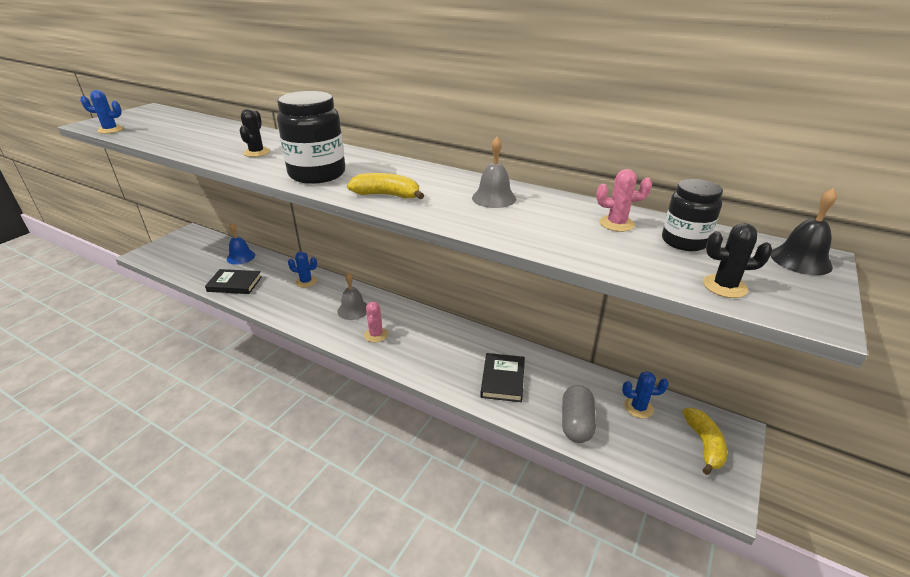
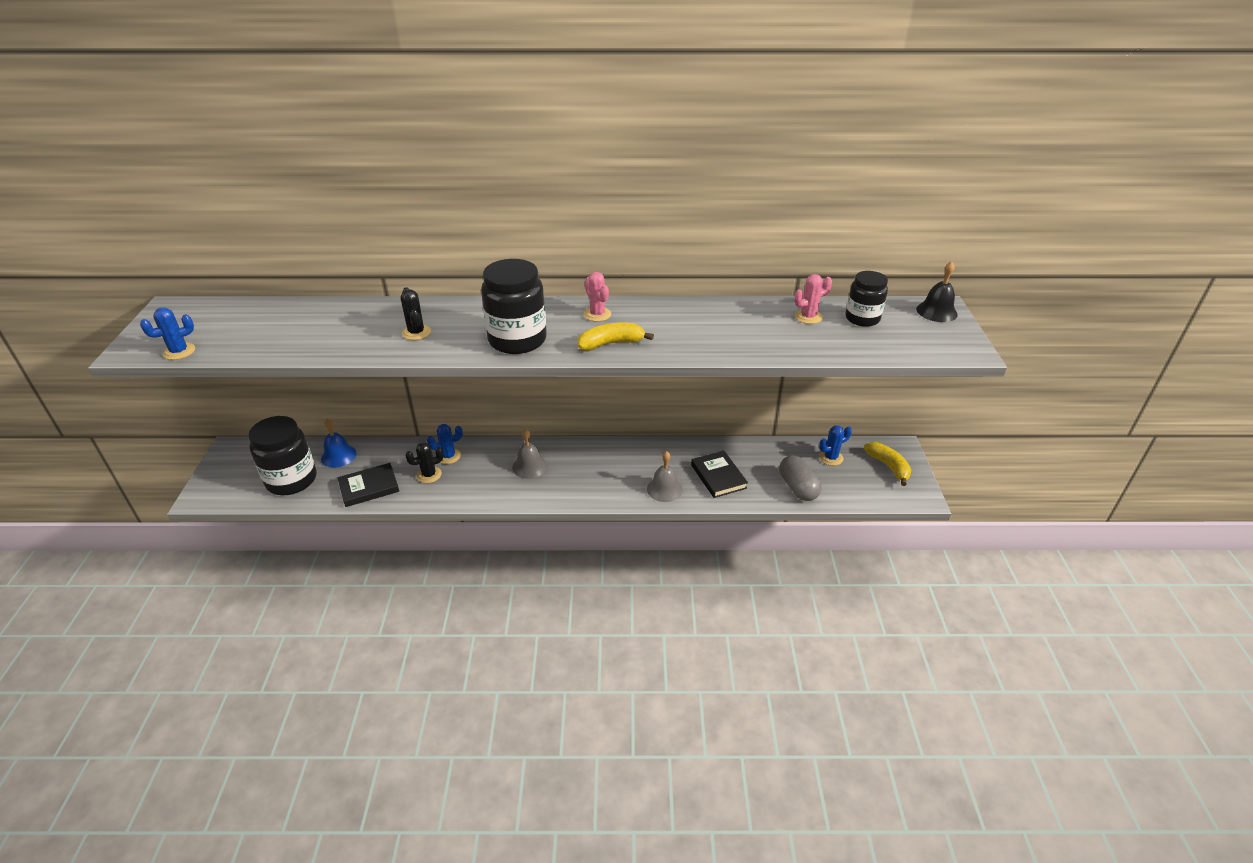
camera: 30 degrees left, 5 degrees up
pink cactus [364,302,388,342] -> pink cactus moved to [584,272,611,322]
grey bell [472,137,516,208] -> grey bell moved to [647,451,683,502]
black cactus [703,223,773,298] -> black cactus moved to [405,442,444,483]
none -> black jar [248,416,316,495]

